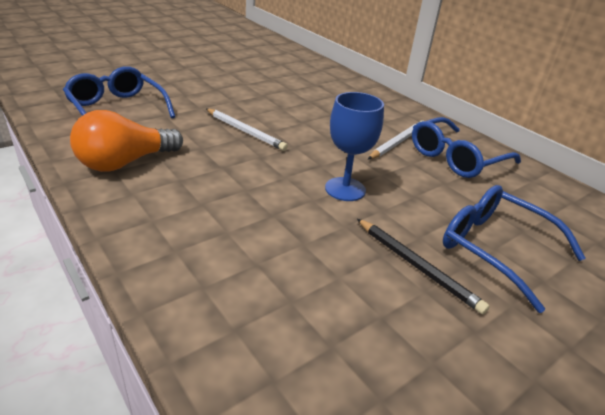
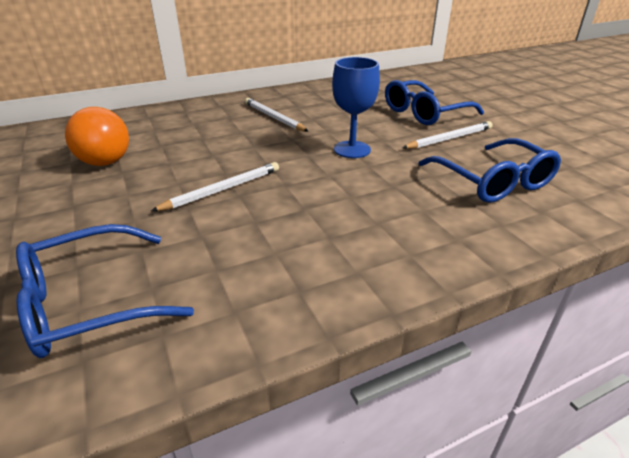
camera: 75 degrees left, 0 degrees up
orange light bulb [70,110,183,172] -> orange light bulb moved to [65,107,129,166]
black pencil [357,219,489,314] -> white pencil [402,121,493,149]
blue glasses [412,117,521,178] -> blue glasses moved to [419,138,561,203]

